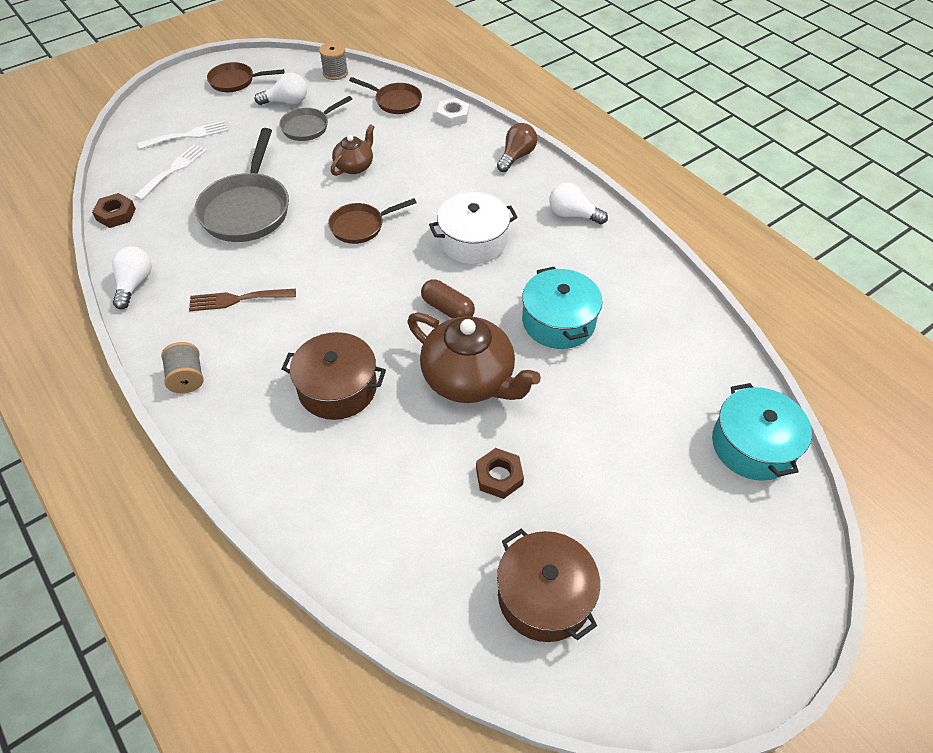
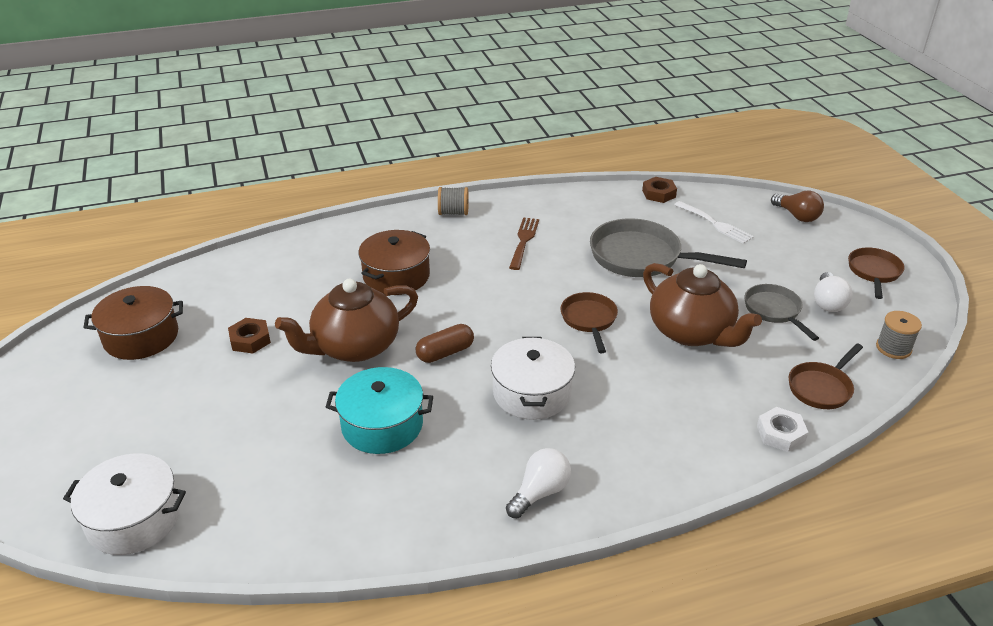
camera: 110 degrees right, 15 degrees down
white light bulb [112,246,152,309] -> none
white fork [138,121,229,149] -> none
brown teapot [331,124,374,176] -> brown teapot [643,263,762,347], size x1.83
brown light bulb [497,123,537,172] -> brown light bulb moved to [771,191,824,222]
turquoise pot [712,383,812,481] -> white pot [63,453,186,555]

